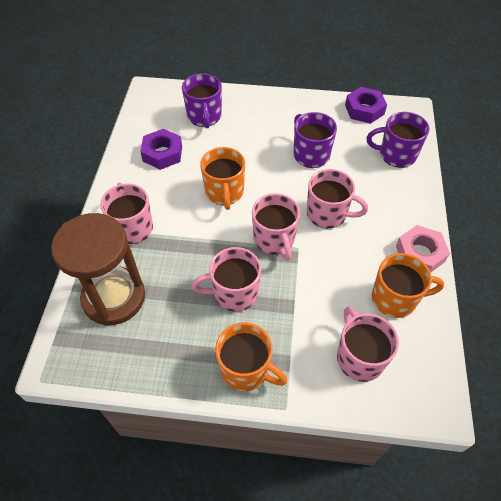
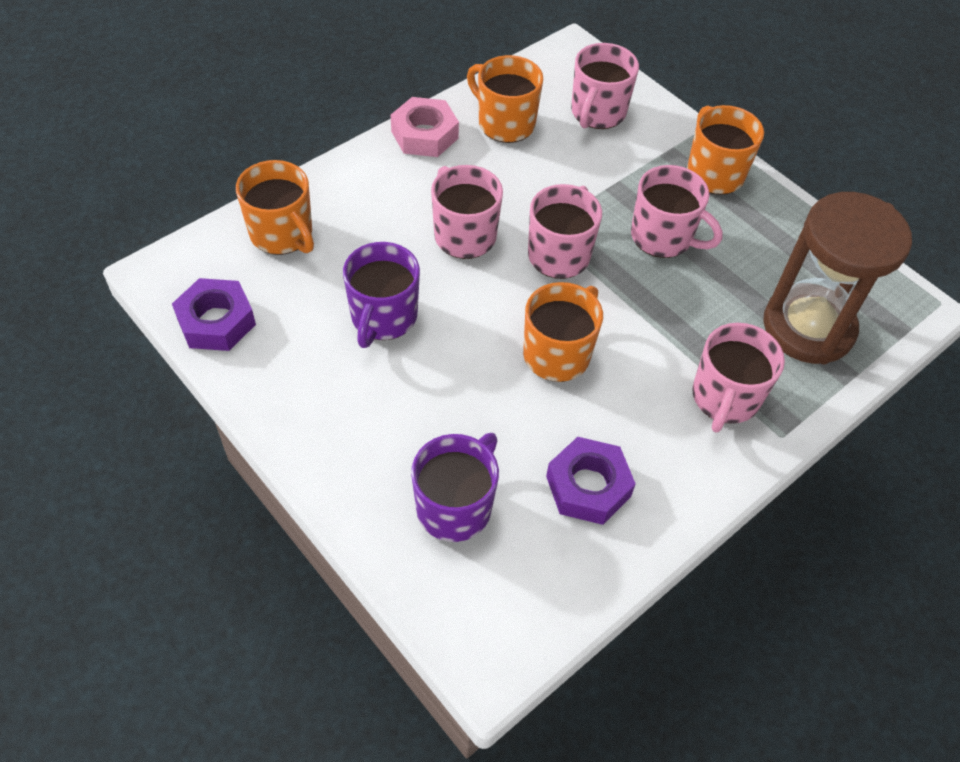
camera: 140 degrees left, 0 degrees up
purple mug [367,112,430,168] -> orange mug [236,160,314,255]

